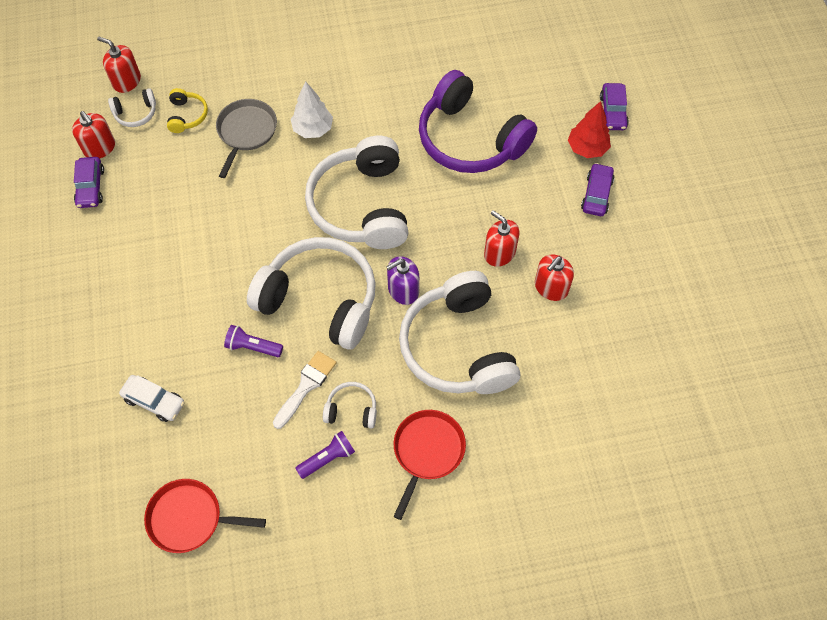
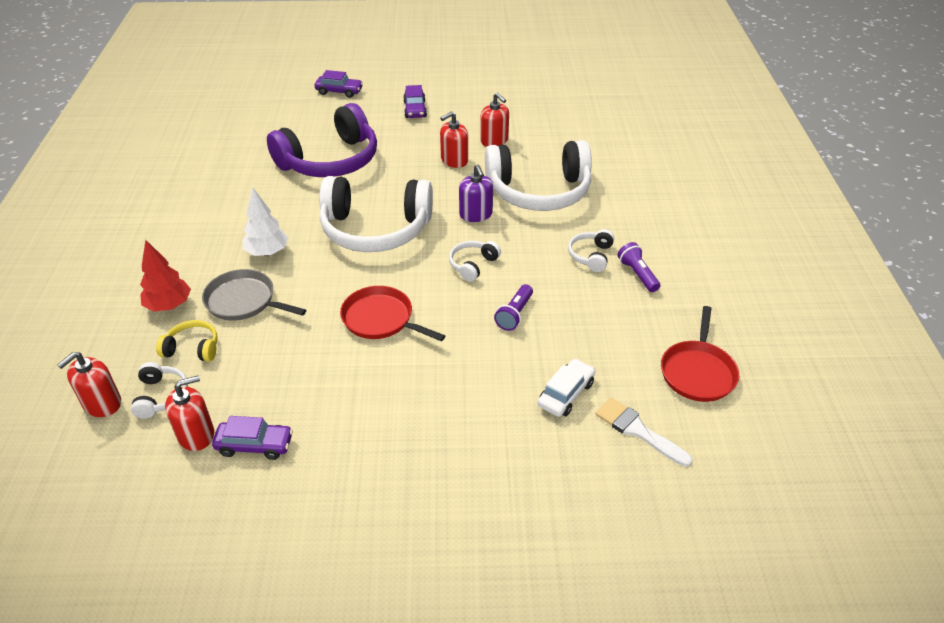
camera: 80 degrees left, 20 degrees down
white headphones [247,237,376,350] -> white headphones [449,241,501,282], size x0.42
white brush [273,351,337,429] -> white brush moved to [595,398,693,467]
red pan [393,410,466,520] -> red pan moved to [340,286,445,341]
red tree [568,101,611,158] -> red tree moved to [140,240,191,312]
purple car [581,163,614,216] -> purple car turned 120 degrees counterclockwise [403,85,427,118]

